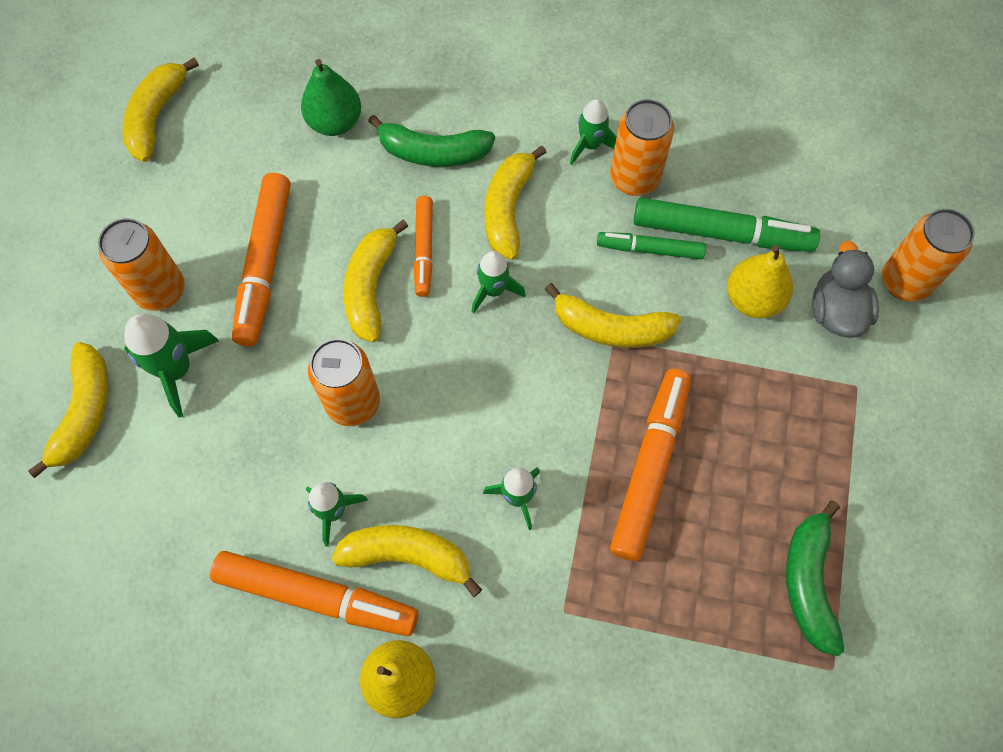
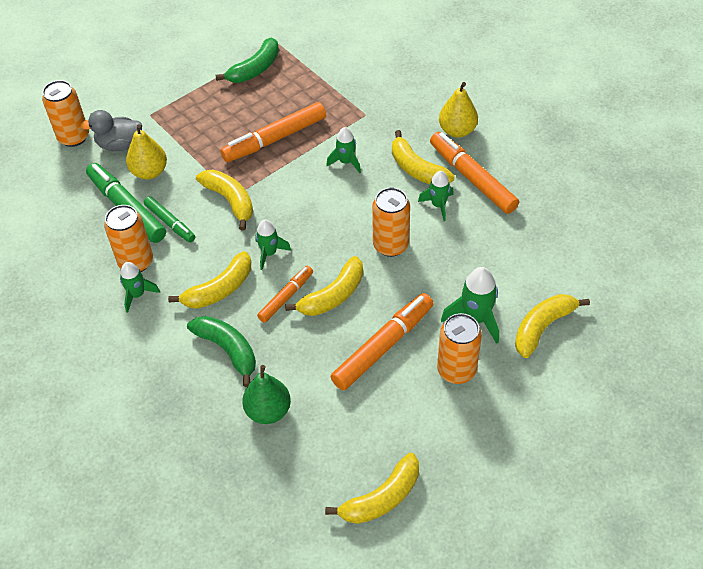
camera: 140 degrees left, 15 degrees down
grey duck [812,241,879,338] -> grey duck turned 45 degrees clockwise [80,110,142,151]

